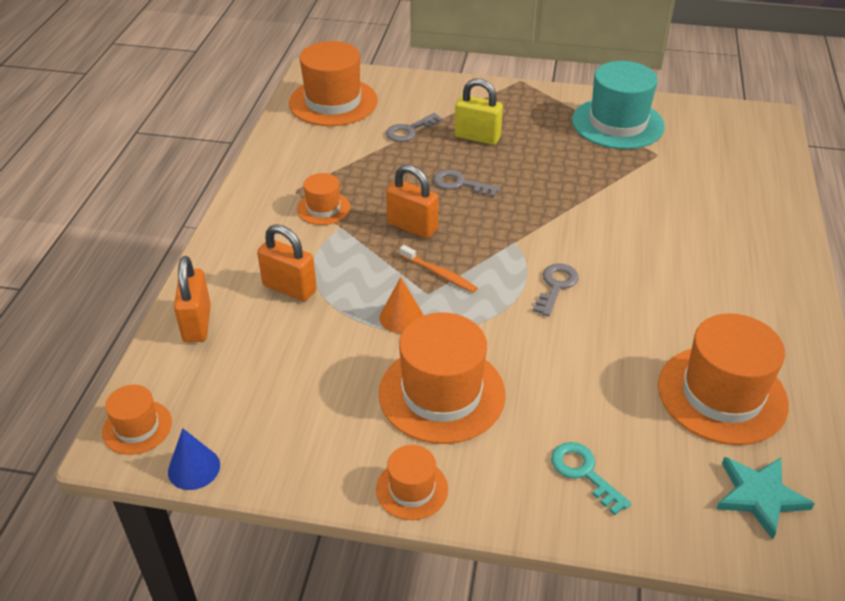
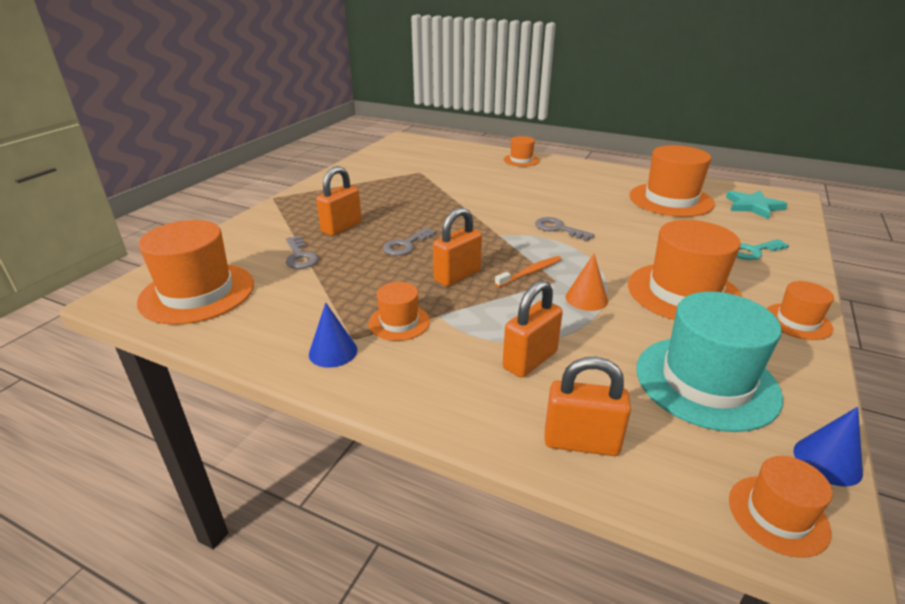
camera: 75 degrees left, 10 degrees down
yellow padlock [455,78,503,145] -> orange padlock [316,166,362,236]
turquoise hat [572,61,665,149] -> turquoise hat moved to [636,292,783,432]
none -> blue cone [309,303,357,368]
none -> orange hat [504,136,539,167]

